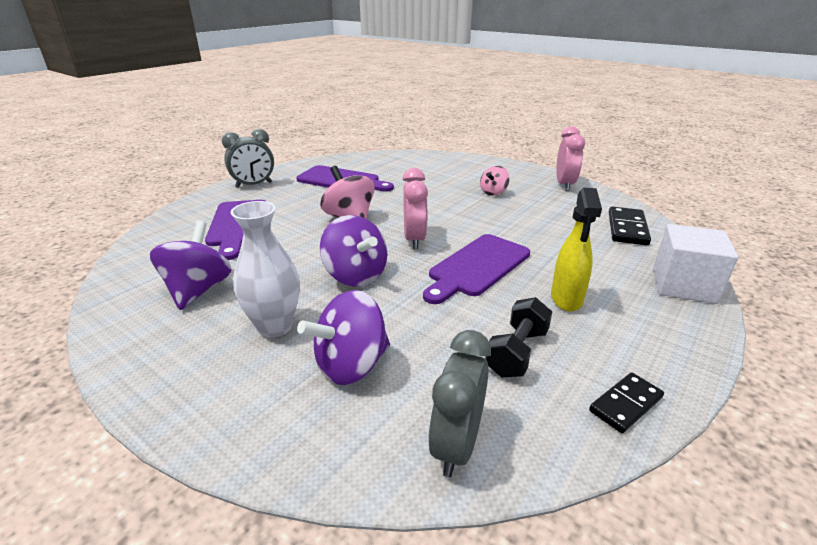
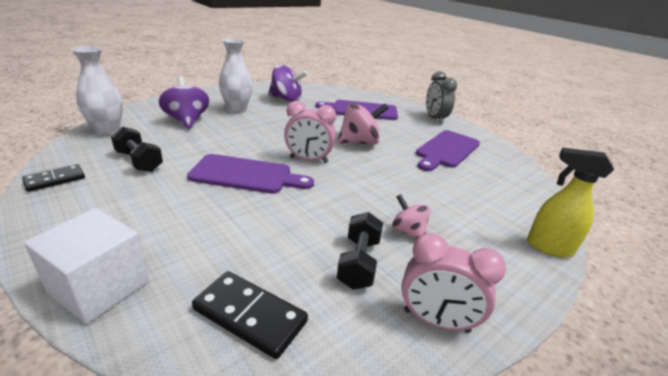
camera: 100 degrees right, 0 degrees up
purple spinning top [320,215,387,286] -> none
purple cutting board [423,234,530,304] -> purple cutting board turned 135 degrees clockwise [187,154,314,194]
grey clock [428,330,491,477] -> white vase [71,46,123,137]
yellow spray bottle [551,188,602,311] -> yellow spray bottle moved to [527,148,614,258]
black domino [589,372,664,433] -> black domino turned 75 degrees clockwise [22,164,85,192]
none -> black dumbbell [337,212,383,290]

